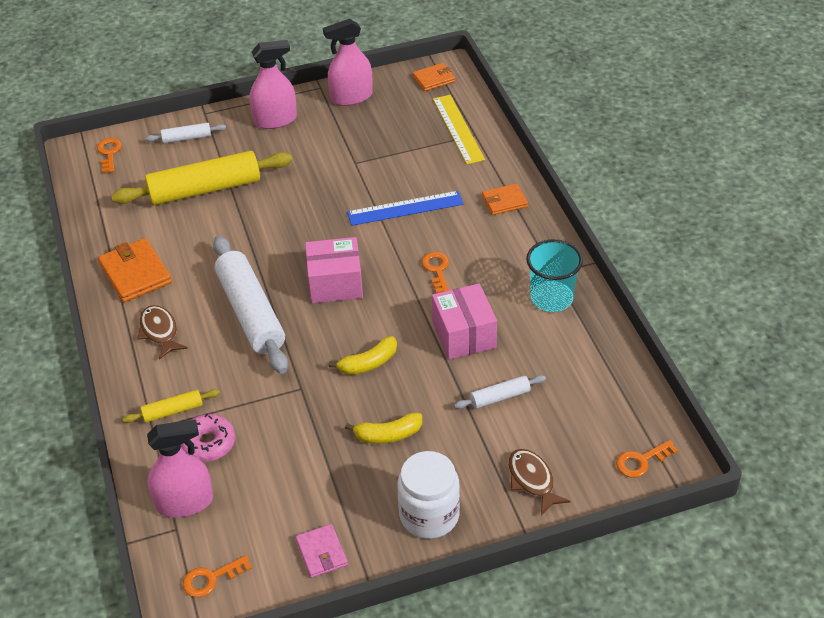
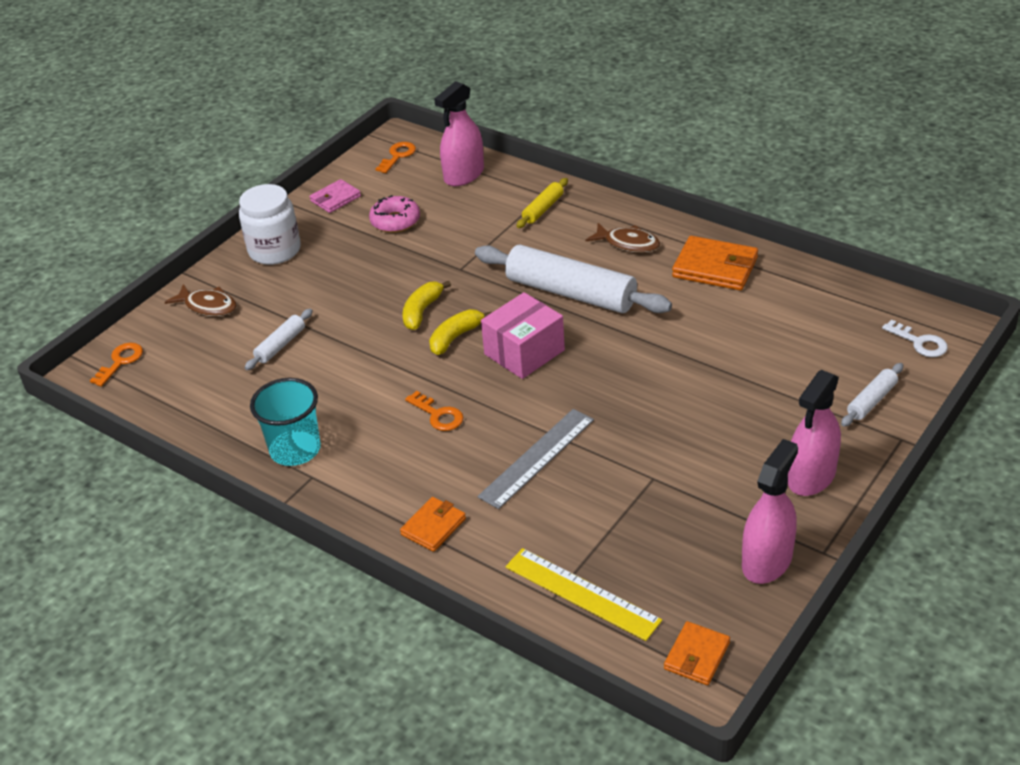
camera: 145 degrees right, 5 degrees down
orange key [97,138,122,173] -> white key [882,319,948,357]
yellow rolling pin [111,151,292,205] -> none
pink donut [181,413,235,462] -> pink donut moved to [369,195,420,233]
pink wallet [295,524,348,578] -> pink wallet turned 75 degrees counterclockwise [310,179,361,213]
yellow banana [345,413,422,444] -> yellow banana moved to [429,309,492,355]
blue ruler [347,191,464,226] -> grey ruler [477,409,594,509]
pink box [432,284,497,360] -> none

